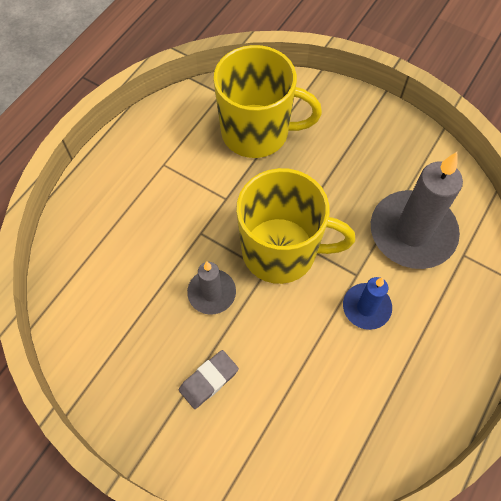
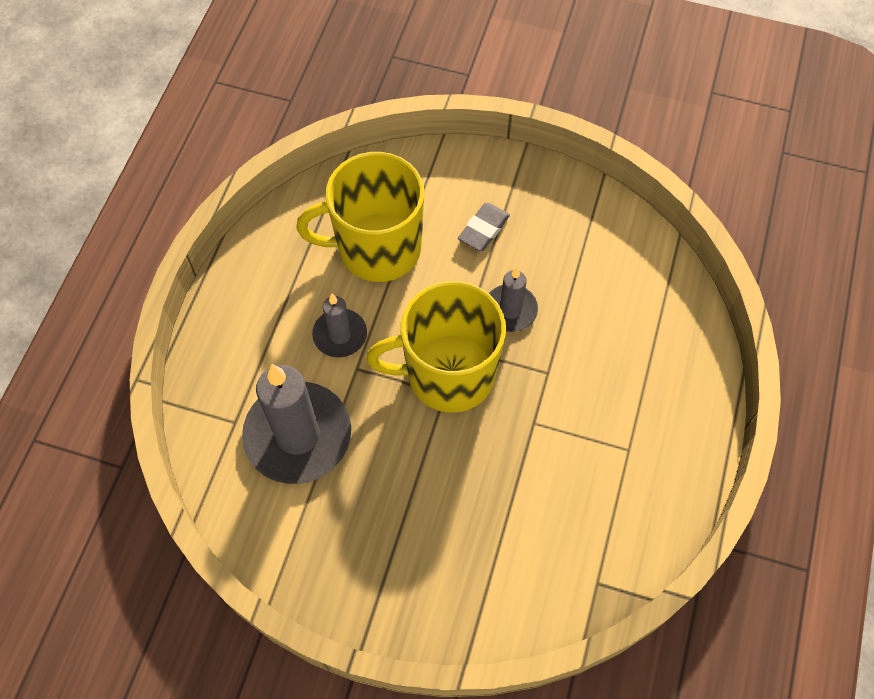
camera: 165 degrees right, 0 degrees up
yellow mug [213,45,322,158] -> yellow mug moved to [297,152,424,282]
blue candle [343,277,392,330] -> grey candle [312,294,367,358]

